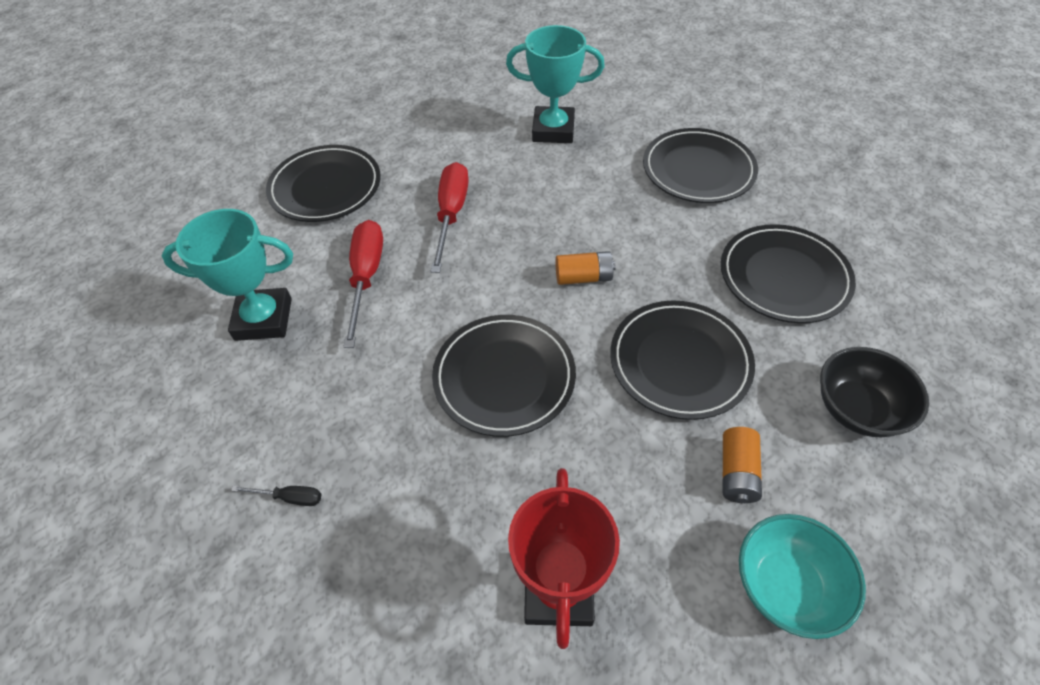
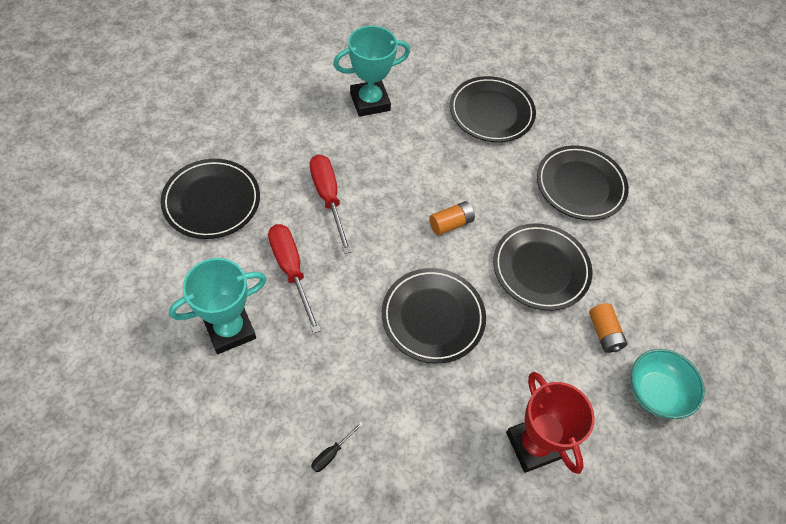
camera: 30 degrees left, 5 degrees up
black screwdriver [231,486,321,506] -> black screwdriver turned 150 degrees clockwise [311,422,363,472]
black bowl [820,347,929,438] -> none

